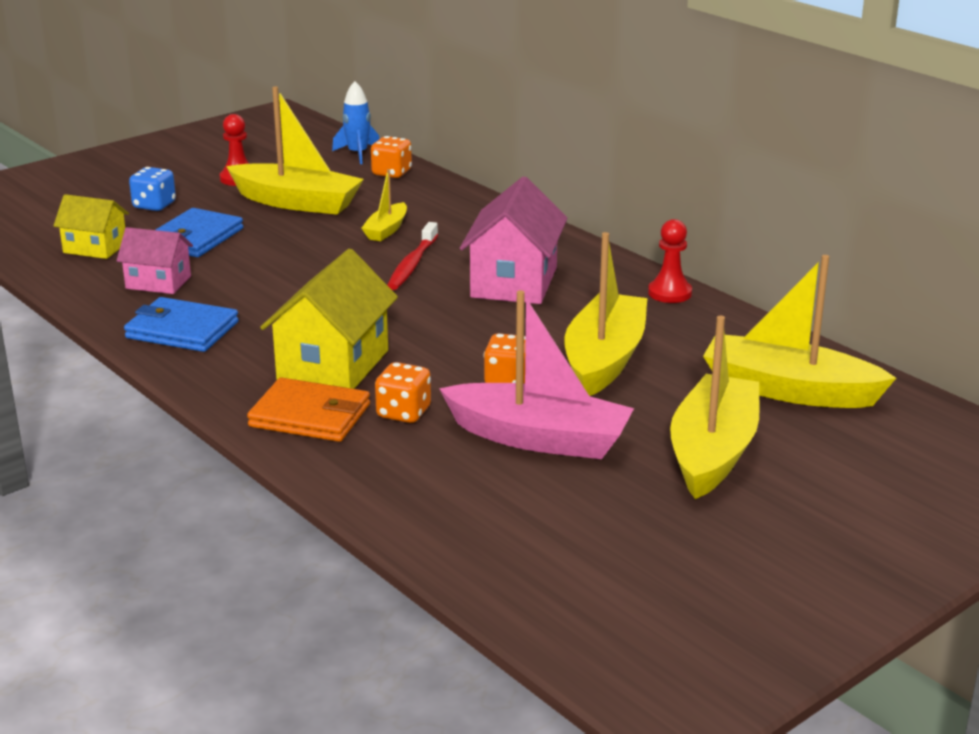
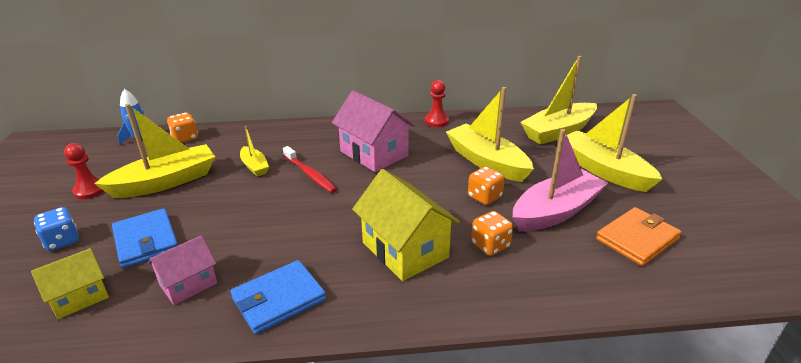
camera: 55 degrees left, 5 degrees up
orange wallet [247,377,370,442] -> orange wallet moved to [596,207,682,266]

